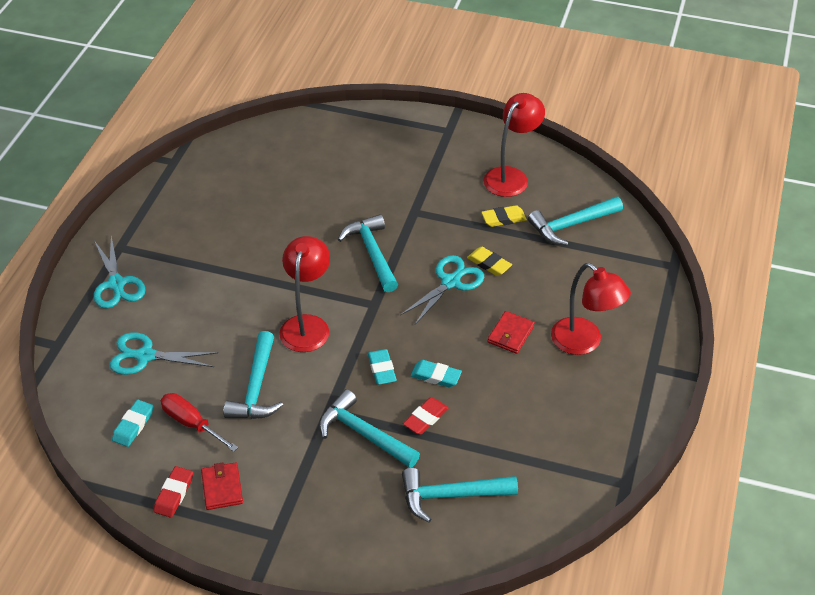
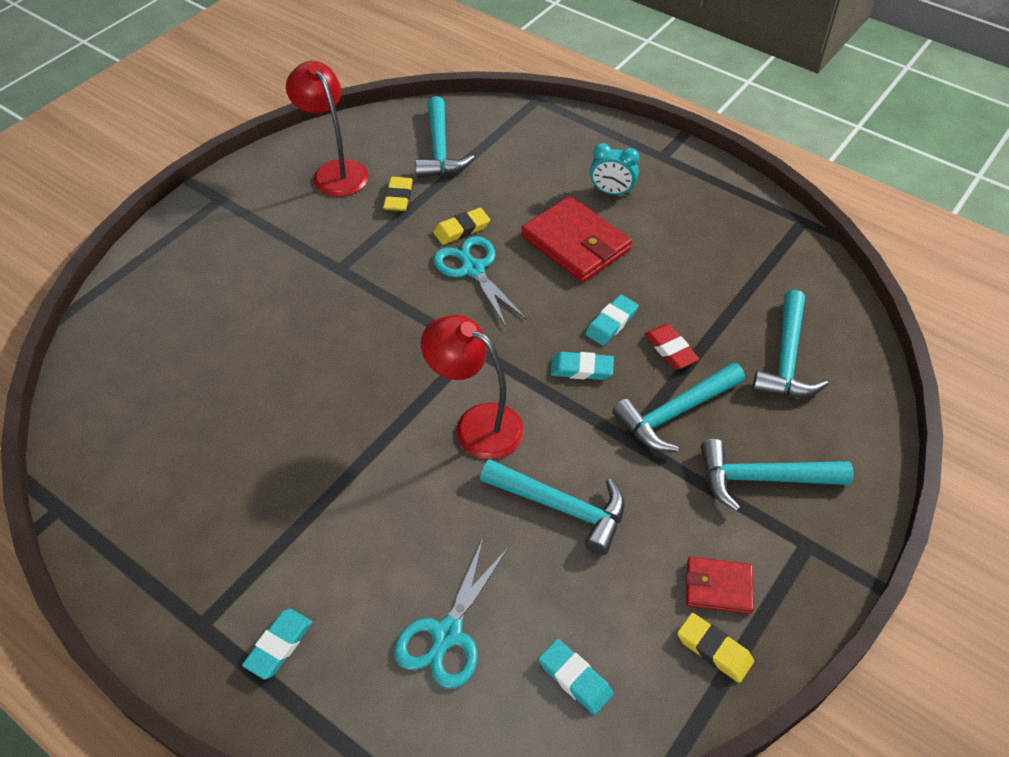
camera: 70 degrees left, 5 degrees up
turquoise scissors [94,236,146,308] -> turquoise eraser [242,609,312,680]
red eraser [153,466,193,518] -> yellow eraser [677,613,754,683]
red screwdriver [161,393,238,452] -> none
turquoise hammer [338,214,398,292] -> turquoise hammer moved to [701,439,853,511]
red wallet [488,311,535,354] -> red wallet [521,196,632,283], size x1.79
red lamp [551,263,631,355] -> turquoise clock [590,143,639,196]

